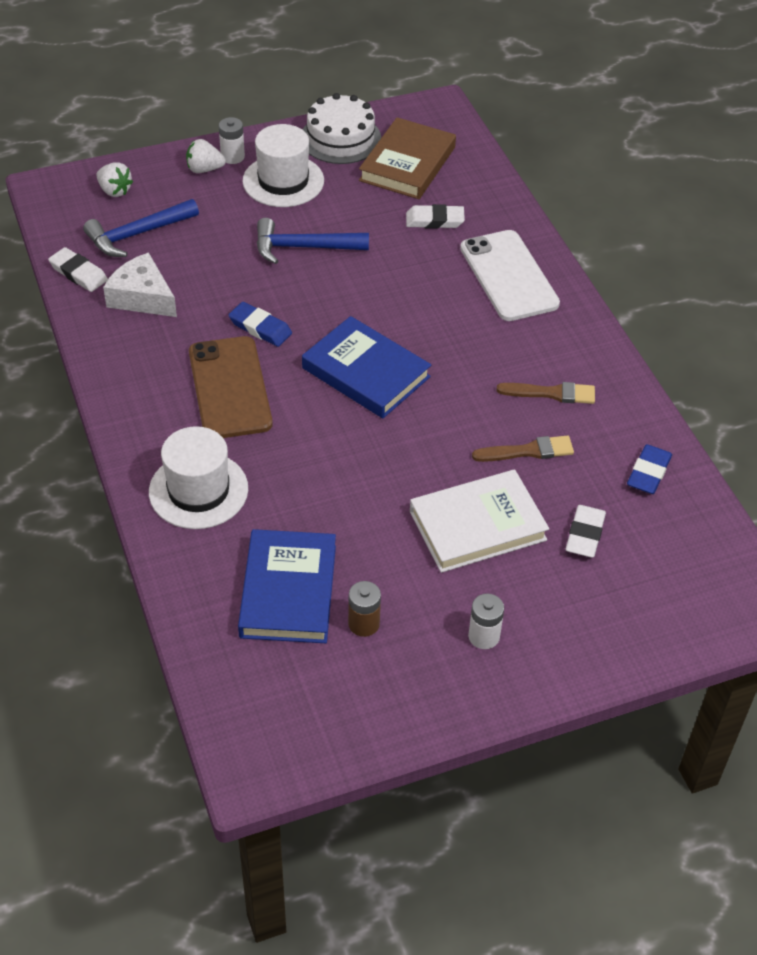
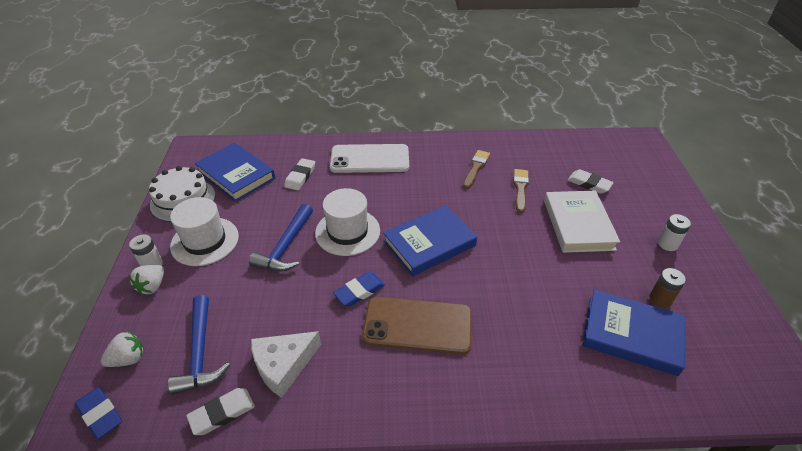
camera: 70 degrees left, 5 degrees down
white hat [149,426,248,529] -> white hat moved to [315,188,380,256]
brown book [359,117,456,199] -> blue book [195,143,275,202]
blue eraser [627,444,672,494] -> blue eraser moved to [75,387,122,439]

